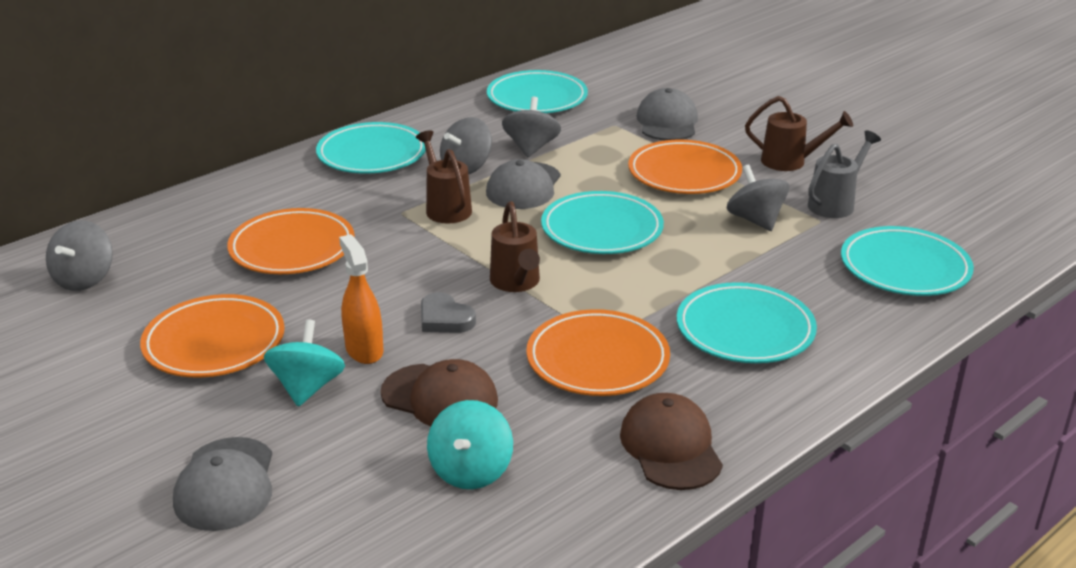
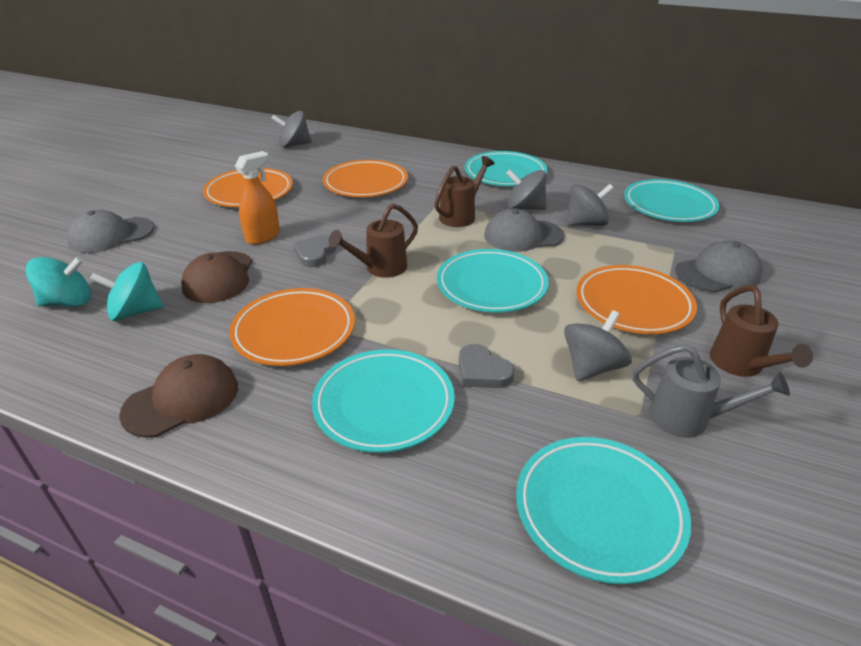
camera: 65 degrees right, 5 degrees up
turquoise spinning top [264,319,345,407] -> turquoise spinning top moved to [26,256,91,307]
none -> grey heart [459,344,515,388]

